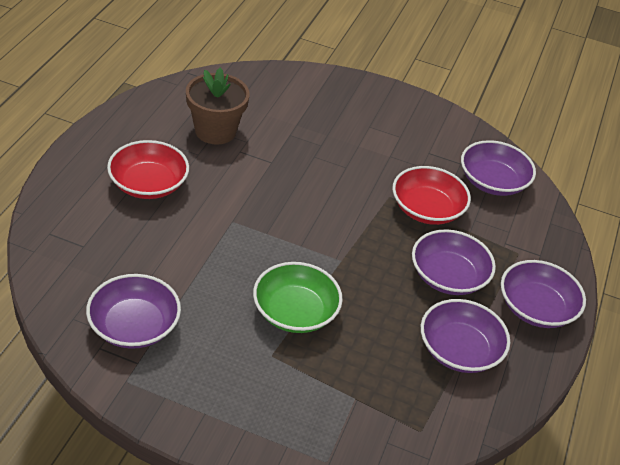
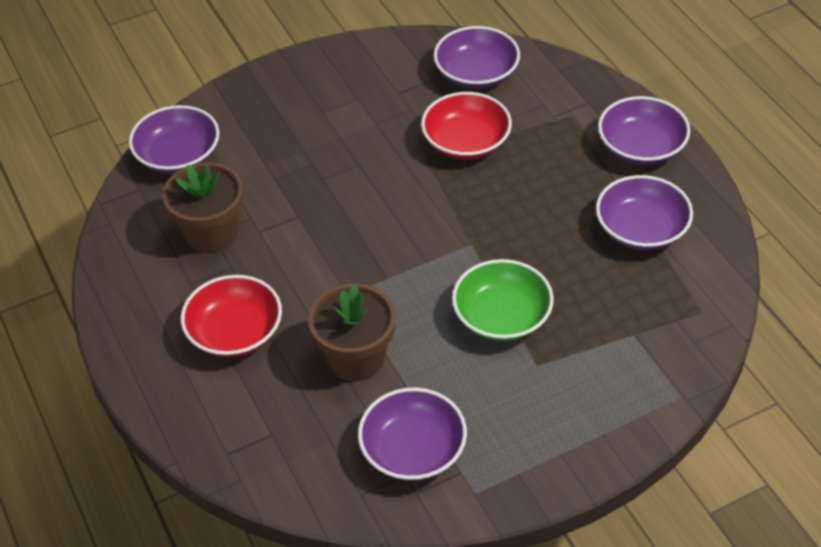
camera: 40 degrees left, 5 degrees up
purple bowl [412,229,496,295] -> purple bowl moved to [129,105,219,174]
none -> brown flower pot [308,284,396,381]

